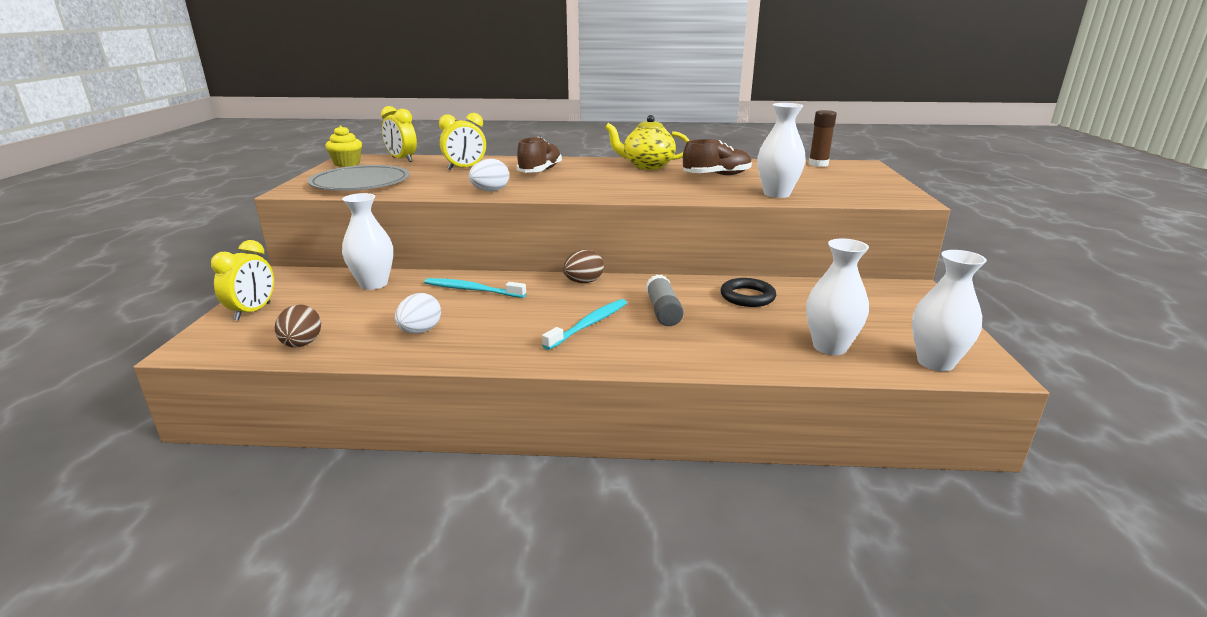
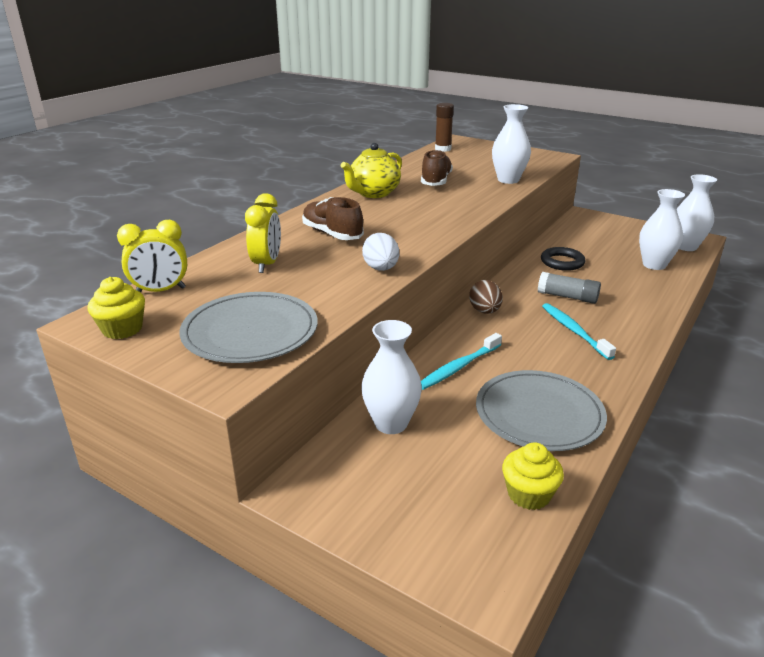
camera: 60 degrees left, 5 degrees up
yellow clock [211,240,274,320] -> none
brown egg [275,304,321,347] -> yellow cupcake [502,442,564,510]
white egg [395,293,441,334] -> grey plate [476,370,607,451]

